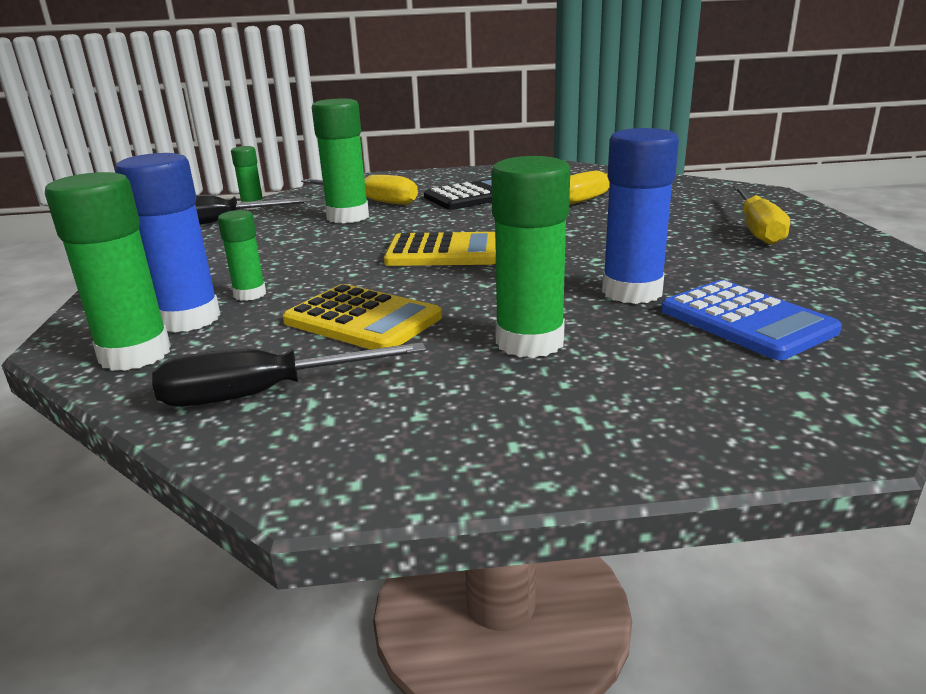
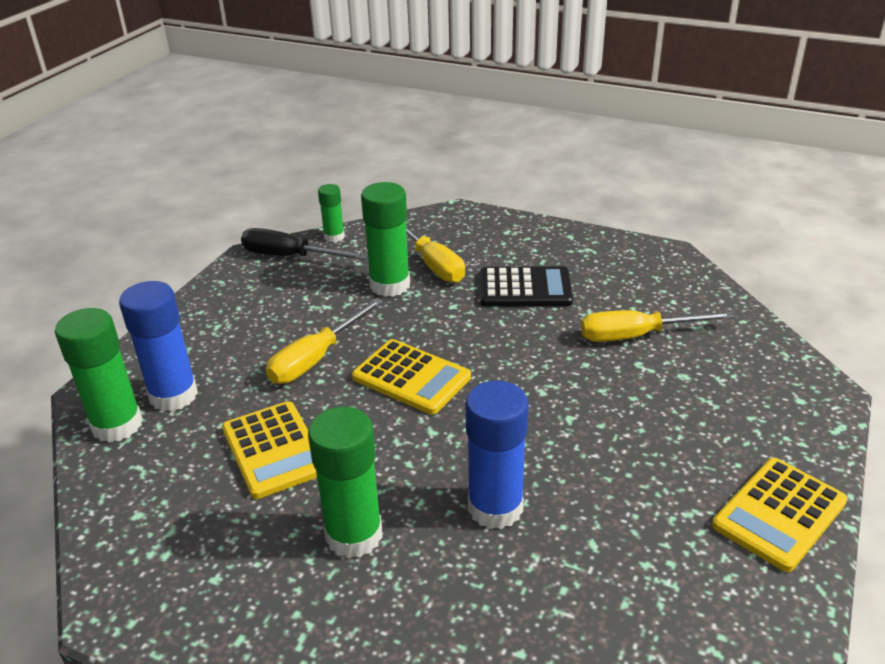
camera: 30 degrees right, 10 degrees up
black screwdriver [152,342,426,407] -> none
green glue stick [218,210,266,301] -> none
blue calculator [661,280,842,360] -> none
yellow screwdriver [733,185,790,245] -> yellow screwdriver moved to [266,298,383,384]
none -> yellow calculator [712,458,848,572]

